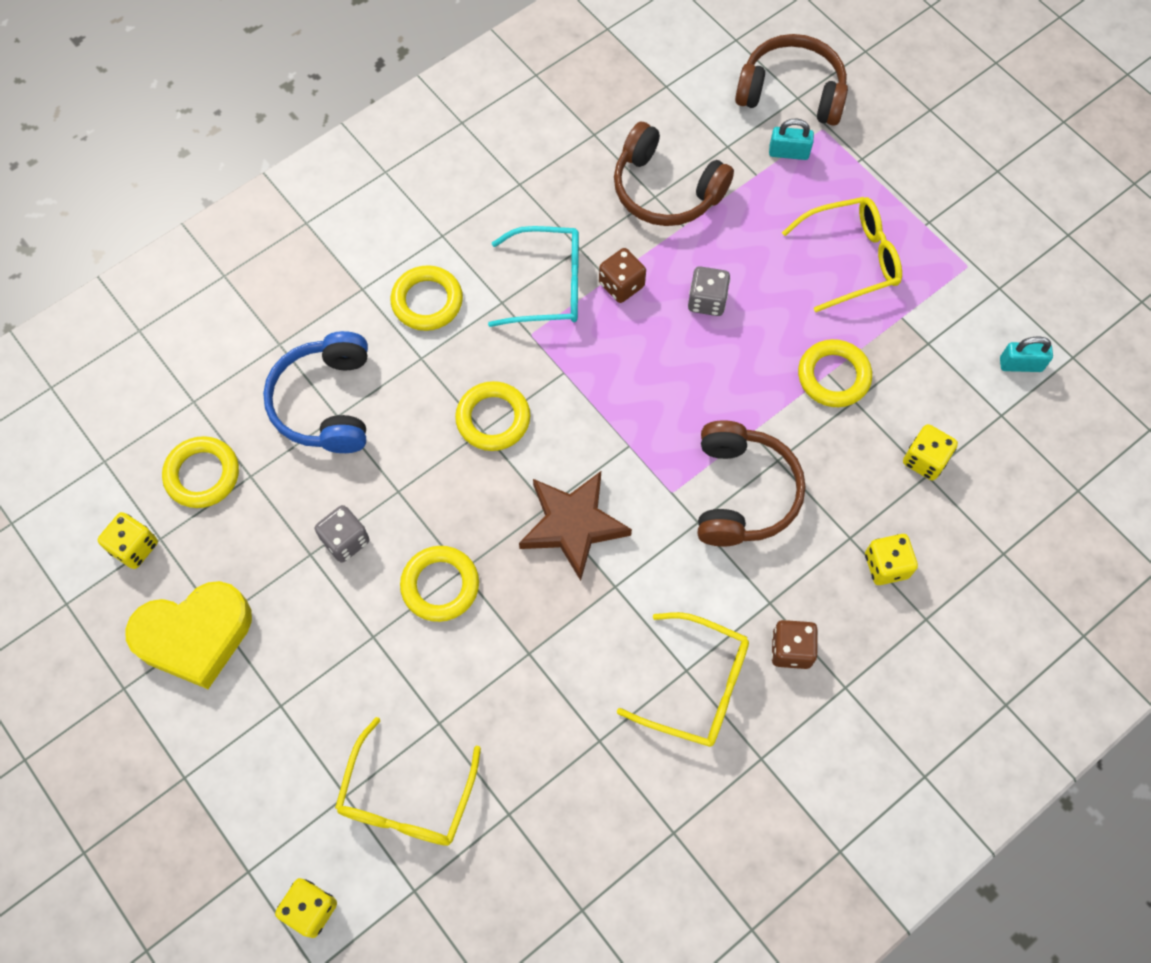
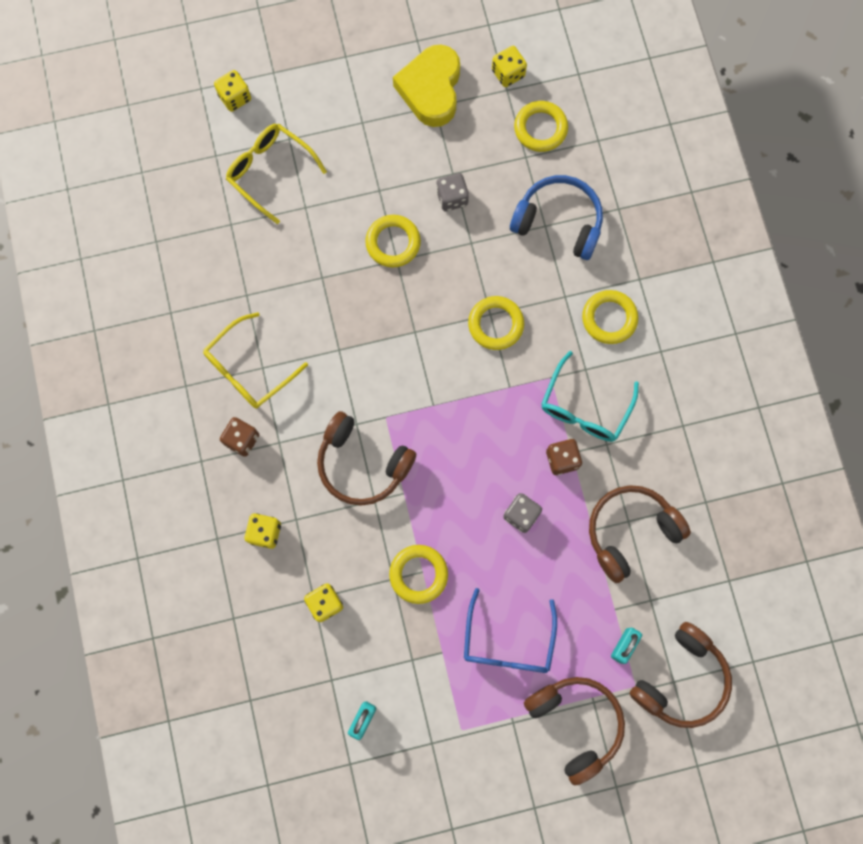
camera: 115 degrees right, 10 degrees up
brown star [519,471,632,581] -> none
yellow glasses [782,197,902,312] -> blue glasses [464,588,557,673]
none -> brown headphones [524,677,625,785]

